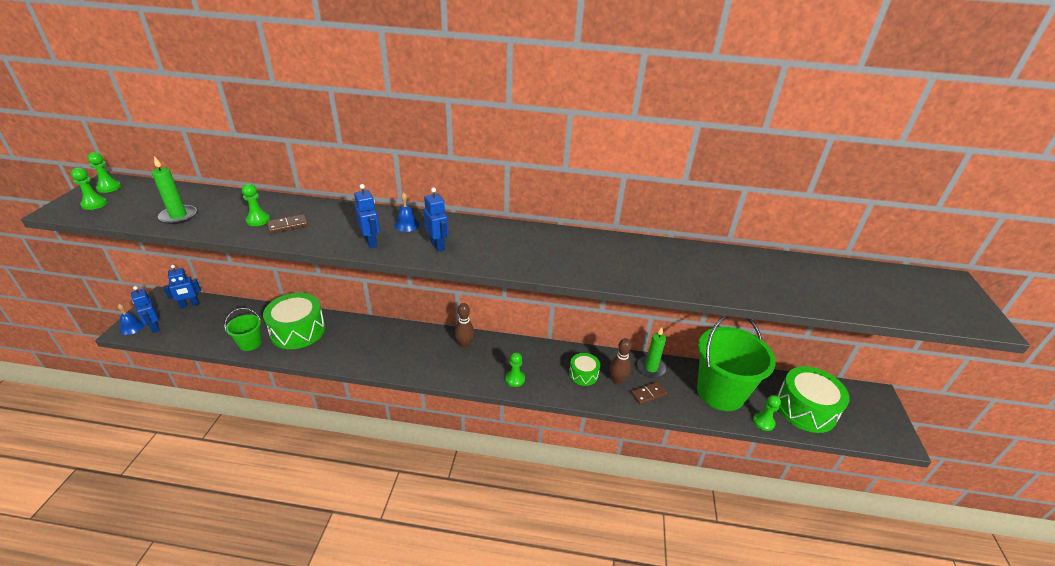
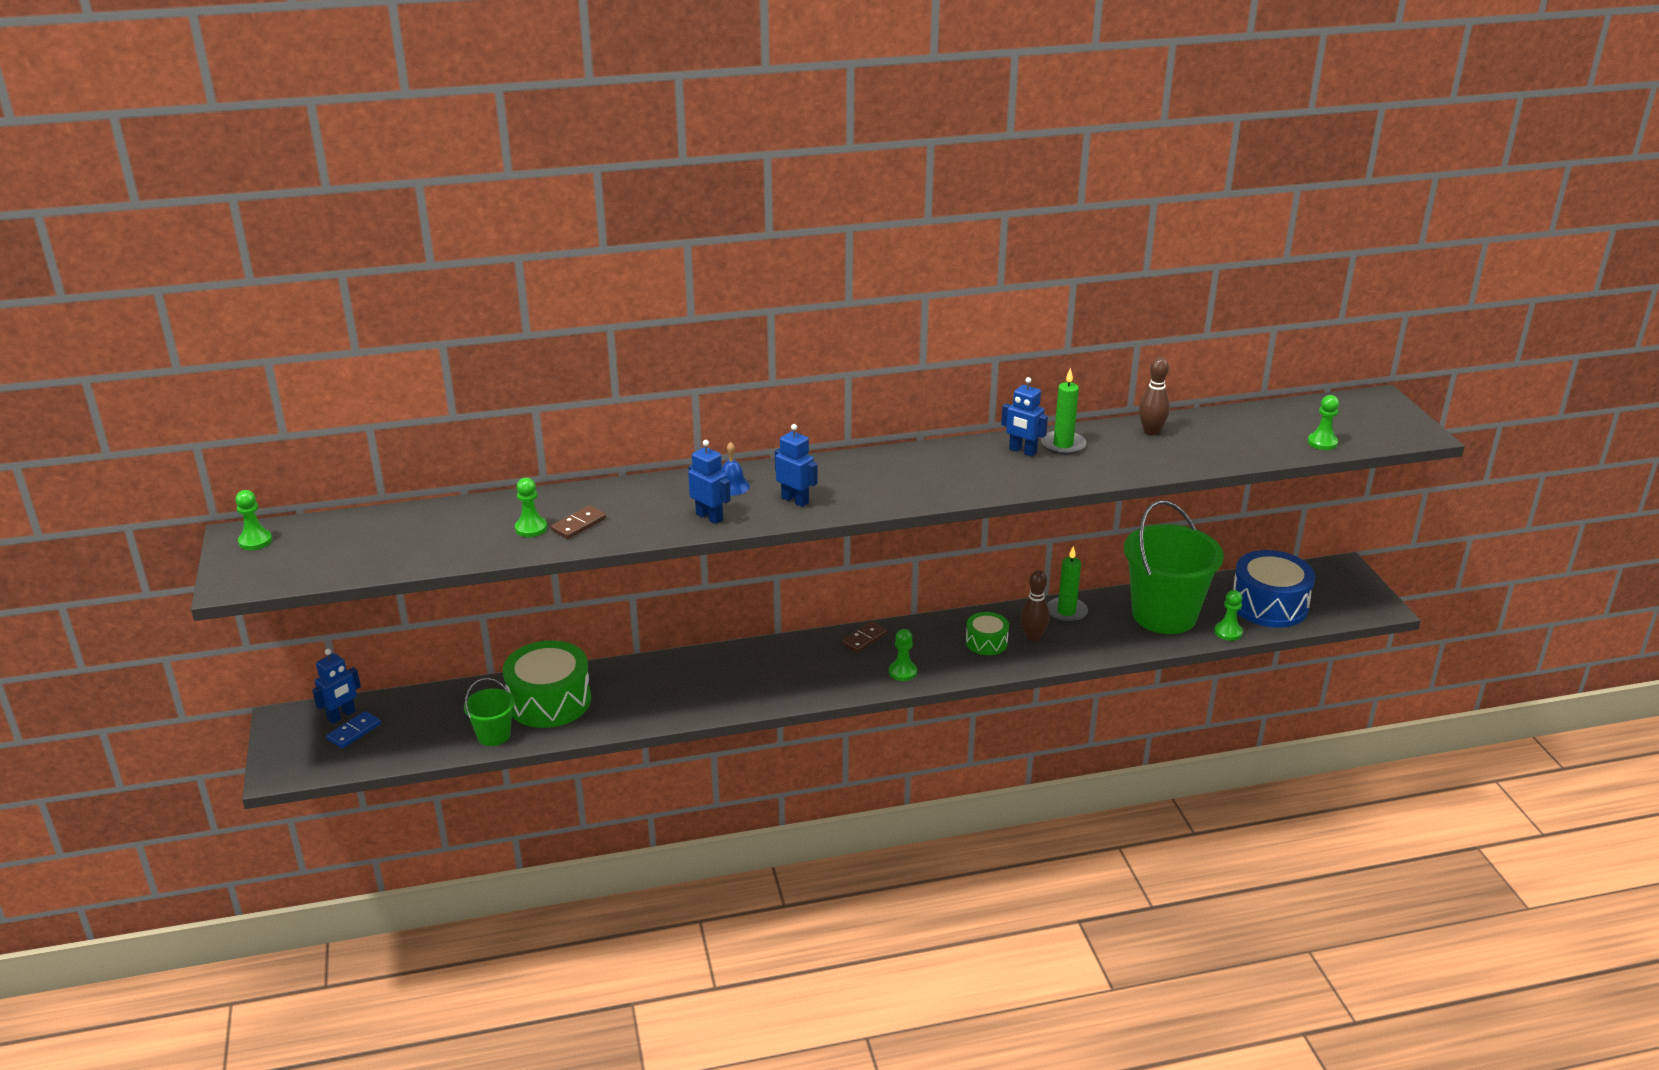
camera: 20 degrees left, 5 degrees down
green pawn [71,168,107,210] -> green pawn moved to [1308,395,1339,450]
blue bell [118,304,144,335] -> none
blue robot [131,286,160,333] -> blue robot moved to [1001,377,1048,457]
green candle [152,156,197,224] -> green candle moved to [1041,368,1086,455]
brown bowling pin [455,303,474,348] -> brown bowling pin moved to [1139,357,1170,436]
brown domino [631,382,667,405] -> brown domino moved to [841,621,887,653]
green drum [777,366,850,433] -> blue drum [1233,550,1315,628]
none -> blue domino [326,711,381,748]

